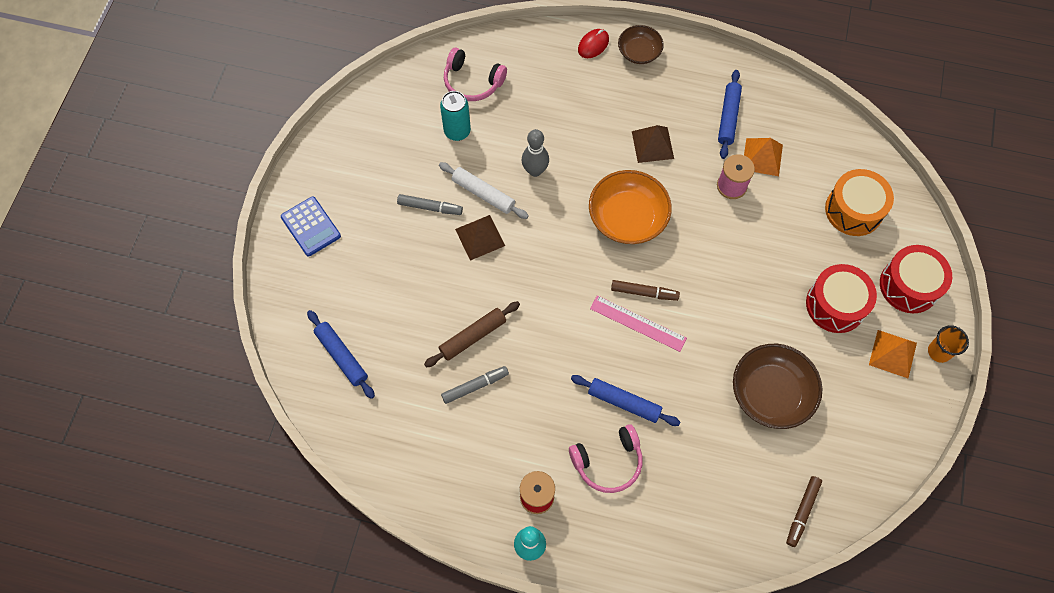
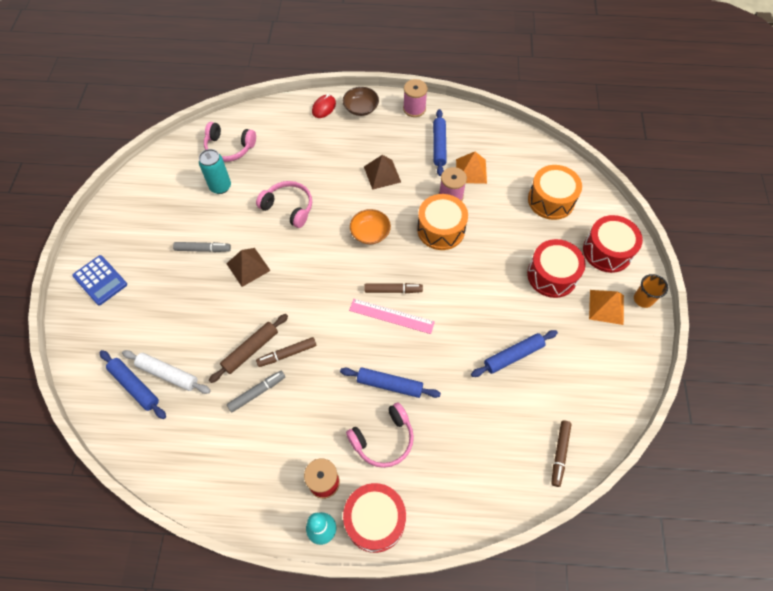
camera: 10 degrees left, 5 degrees down
white rolling pin [439,162,529,219] -> white rolling pin moved to [122,350,211,394]
grey bowling pin [522,129,549,177] -> pink headphones [256,181,312,228]
orange bowl [589,170,672,244] -> orange bowl [350,209,391,244], size x0.60
brown bowl [733,344,822,429] -> blue rolling pin [471,330,558,377]
none -> brown marker [256,337,316,367]
none -> red drum [343,483,406,553]
none -> pink spool [403,79,428,117]
none -> orange drum [417,194,468,250]

